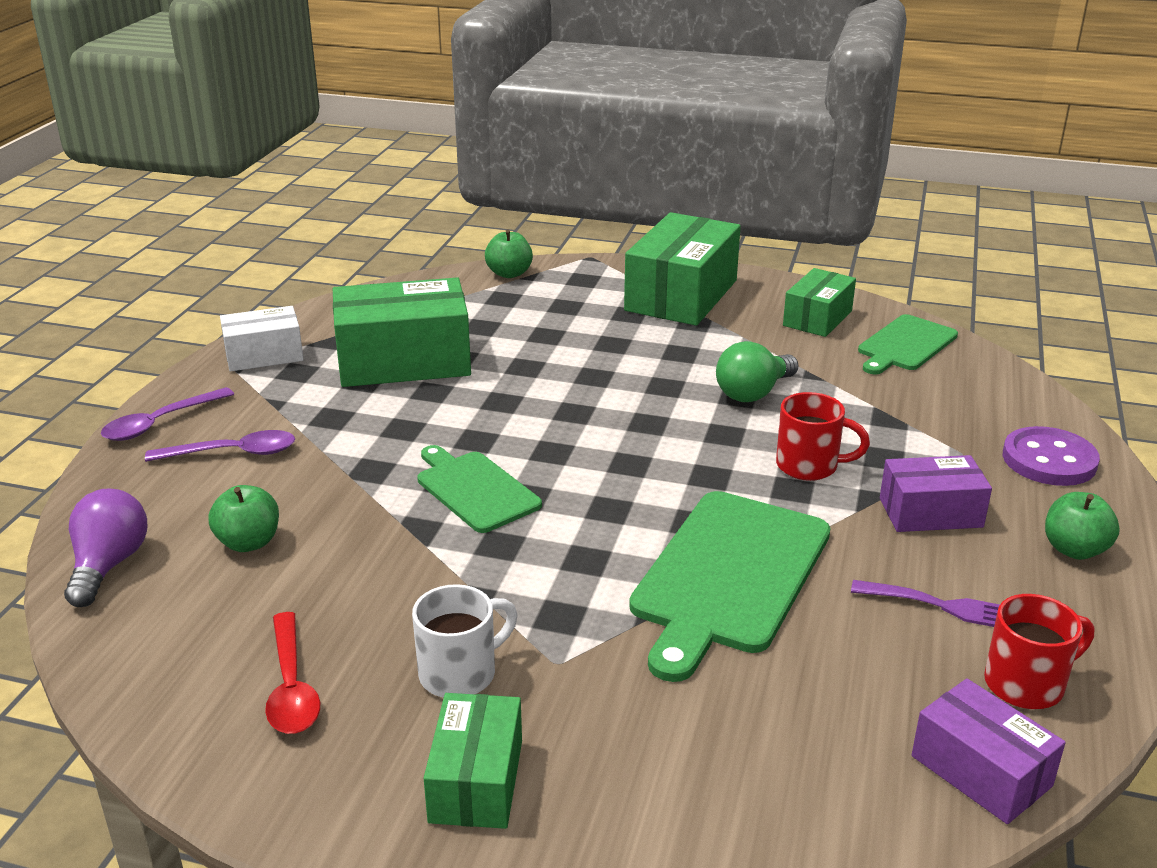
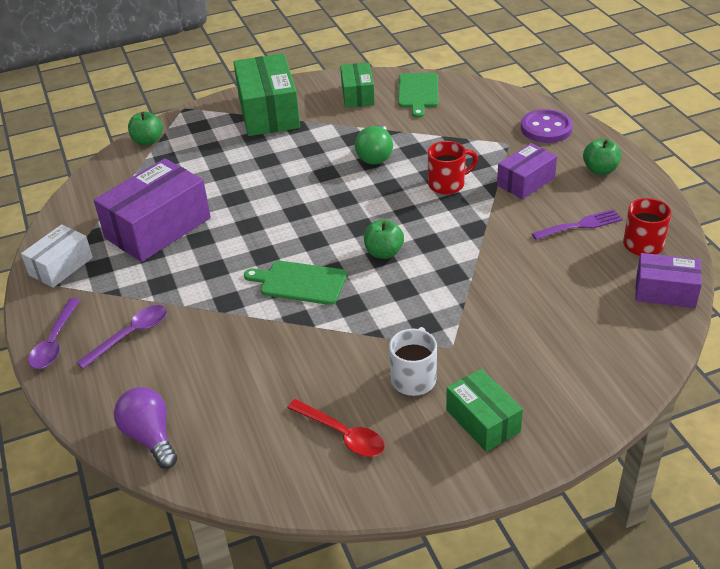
camera: 35 degrees left, 10 degrees up
green apple [208,485,279,552] -> green apple moved to [364,219,404,259]
green box [333,277,471,387] -> purple box [94,158,211,262]
green cutting board [629,491,830,682] -> none

